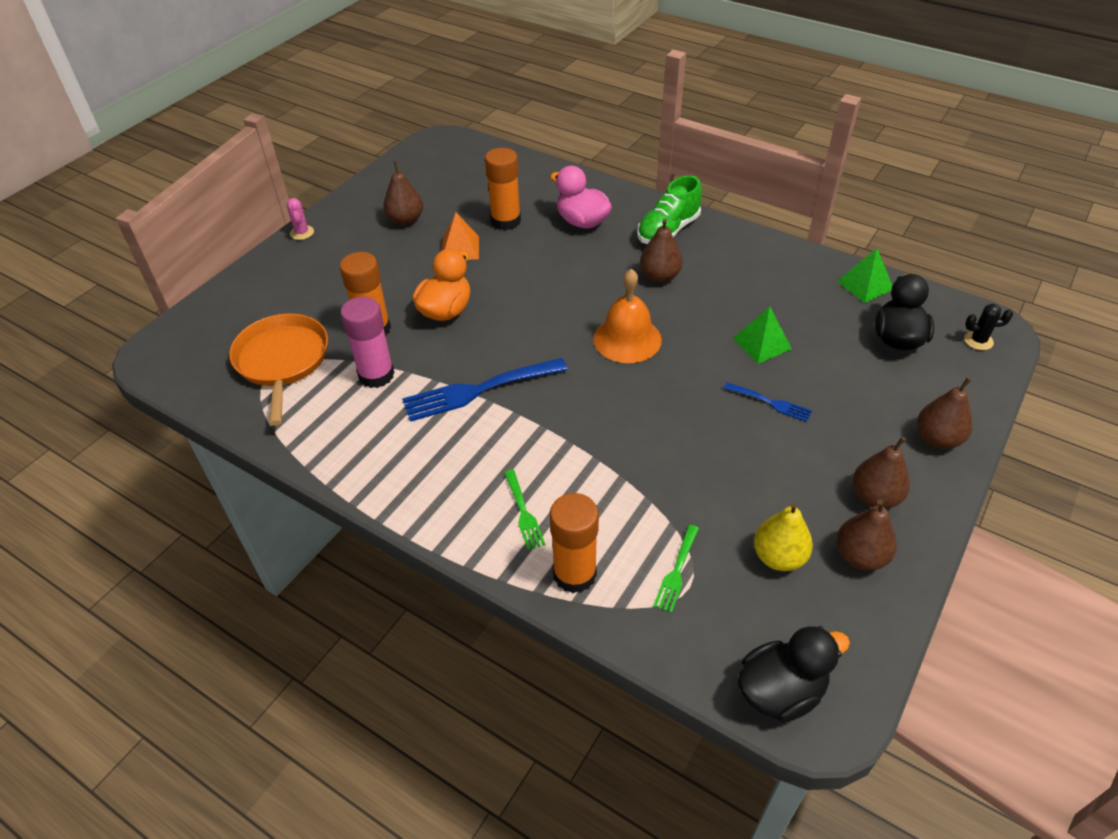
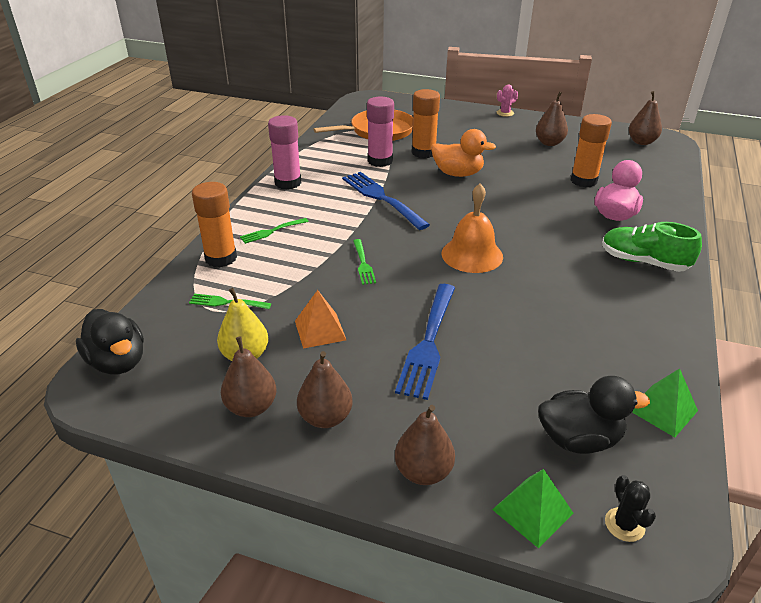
camera: 75 degrees right, 10 degrees down
orange pyramid [442,212,479,260] -> orange pyramid moved to [295,290,346,349]
brown pear [640,219,683,283] -> brown pear moved to [629,91,662,145]
blue fork [724,382,812,422] -> blue fork [395,284,455,400], size x1.93
green pyramid [733,307,792,364] -> green pyramid moved to [492,469,574,548]
none -> pink glue stick [268,115,301,190]
none -> green fork [353,239,376,285]

